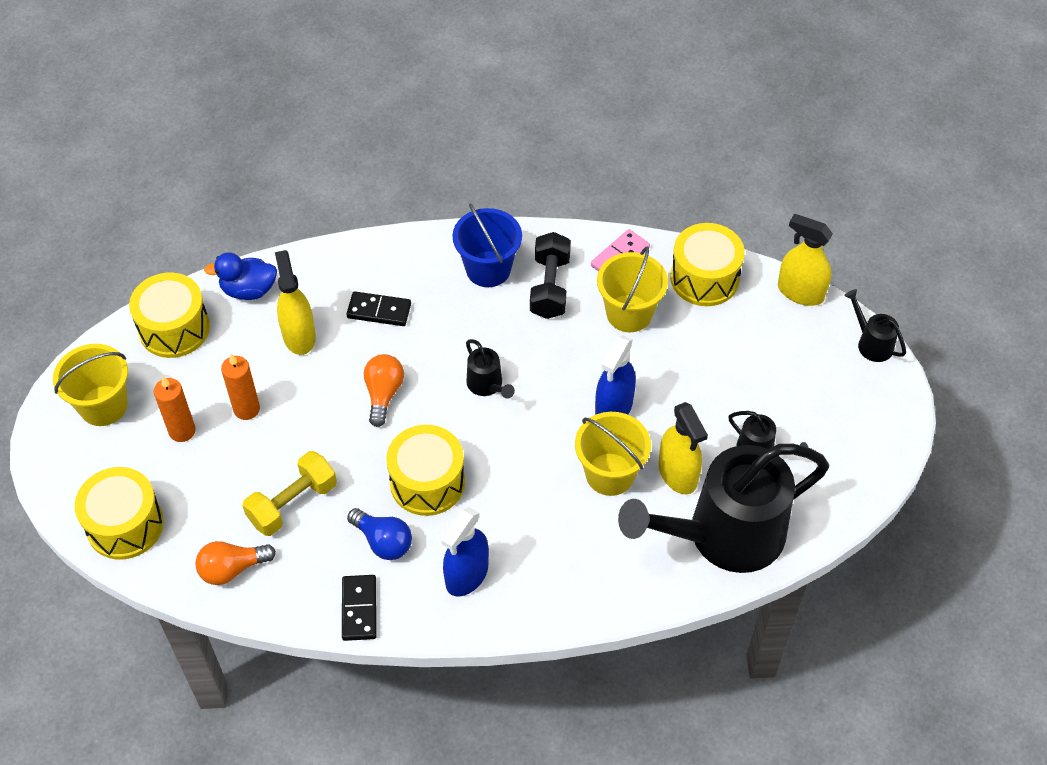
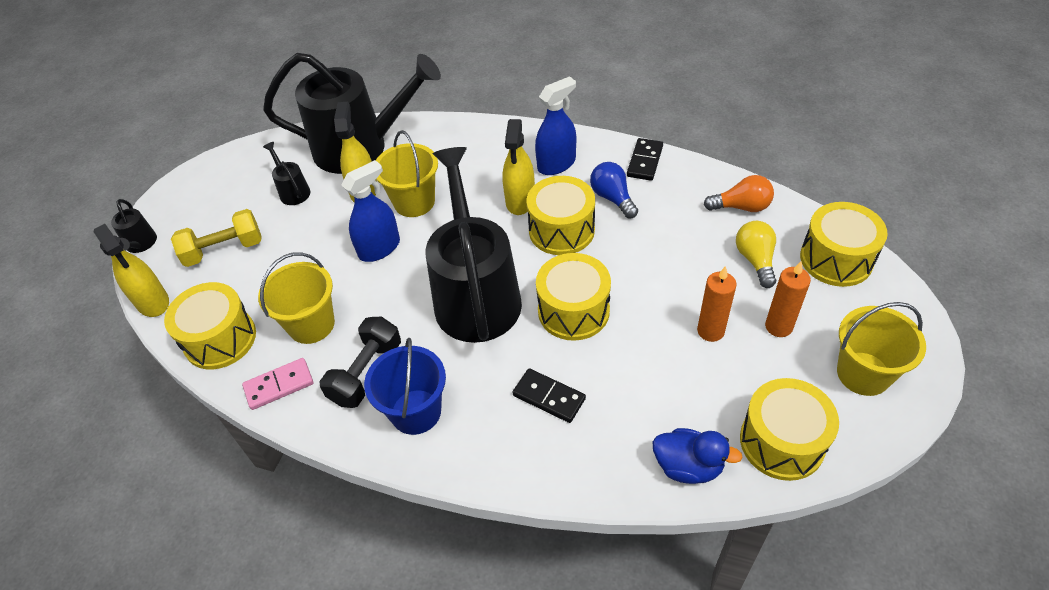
camera: 155 degrees left, 5 degrees down
yellow dumbbell [242,451,337,536] -> yellow dumbbell moved to [171,209,261,267]
yellow spray bottle [275,250,316,355] -> yellow spray bottle moved to [502,119,535,215]
orange light bulb [364,354,404,427] -> yellow drum [536,253,611,341]
black watering can [466,339,515,399] -> black watering can [426,147,522,343], size x2.49
none -> yellow light bulb [736,221,776,288]

